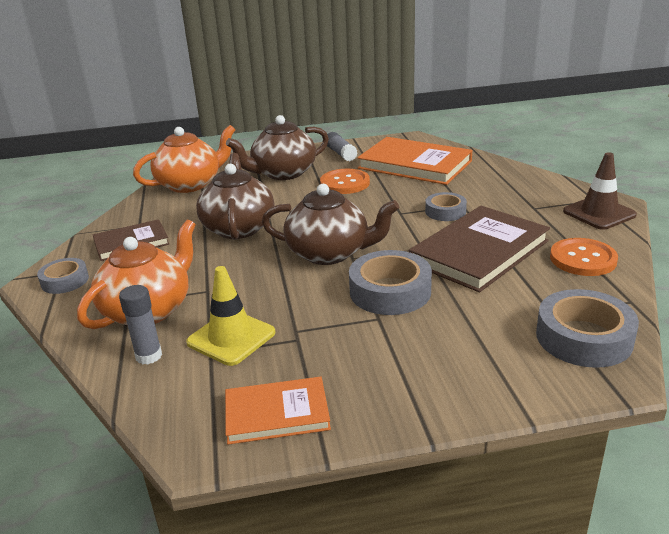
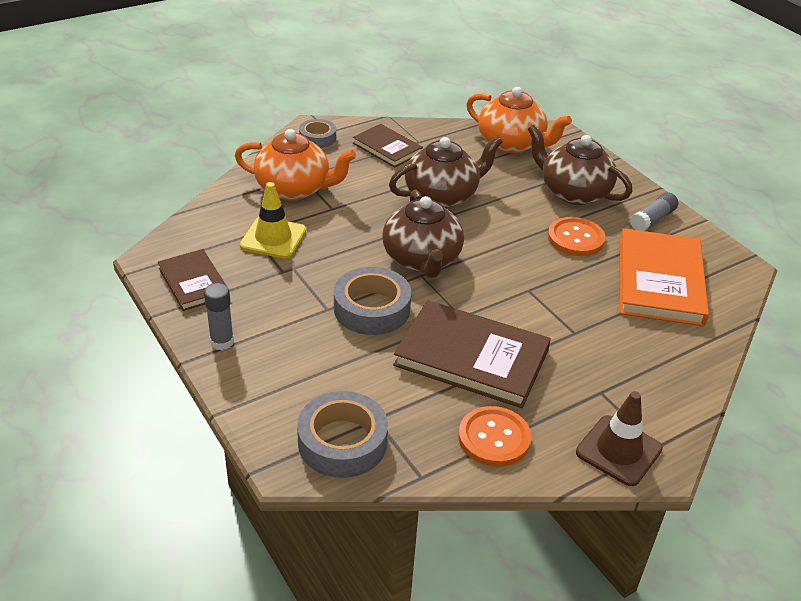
camera: 65 degrees right, 10 degrees up
grey glue stick [119,285,162,365] -> grey glue stick moved to [204,283,234,350]
orange book [225,377,331,445] -> brown book [158,249,227,311]
grey tape [425,192,467,221] -> none

